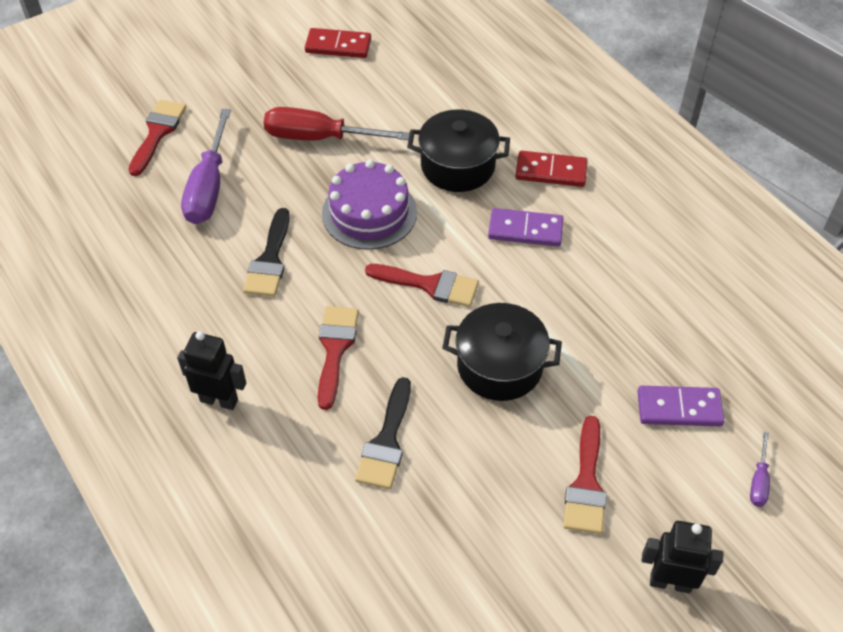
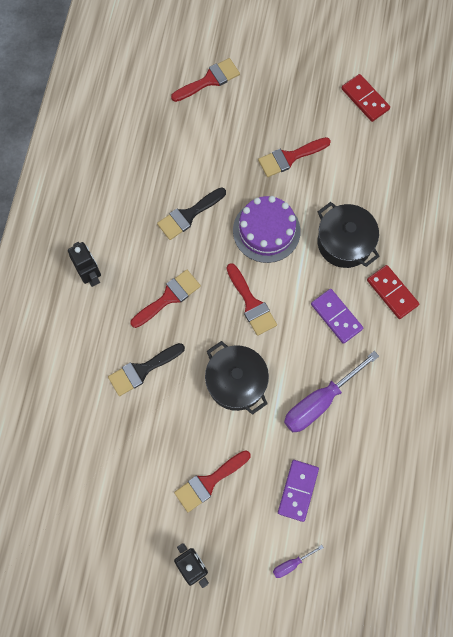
camera: 45 degrees right, 20 degrees up
purple screwdriver [181,109,231,224] -> purple screwdriver moved to [284,351,379,432]
red screwdriver [264,107,410,141] -> red brush [258,137,331,177]
purple domino [638,386,724,426] -> purple domino turned 60 degrees clockwise [278,460,319,522]

